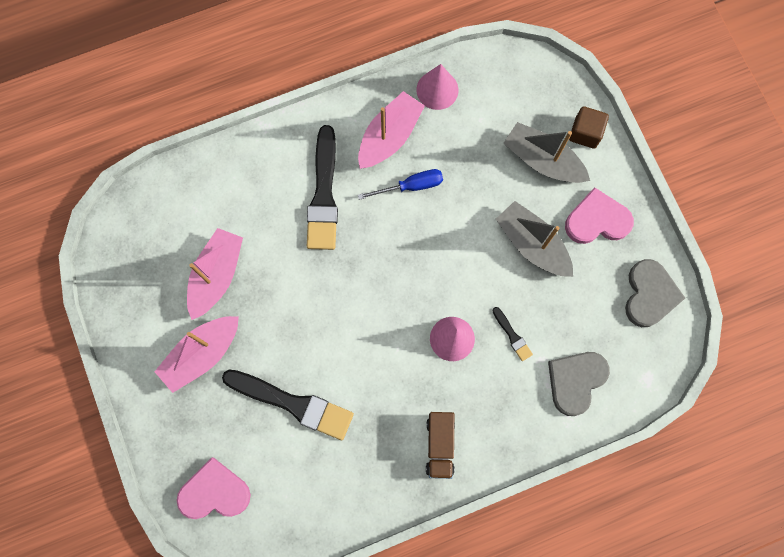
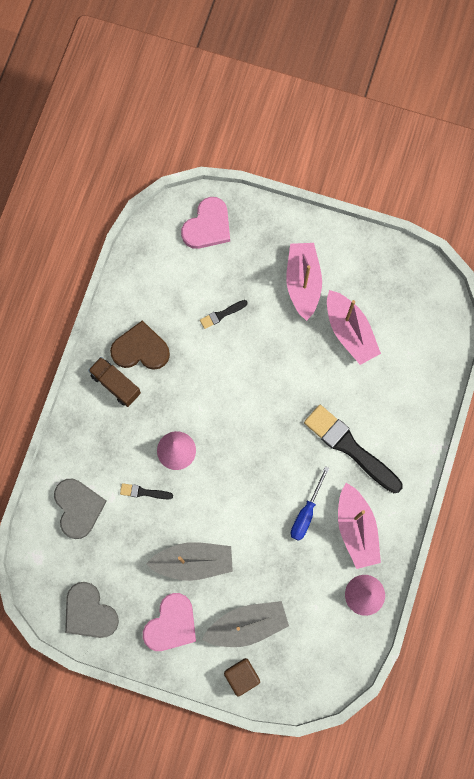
camera: 130 degrees right, 0 degrees up
black brush [222,369,354,440] -> black brush [200,300,248,329], size x0.45
none -> brown heart [110,320,170,370]

